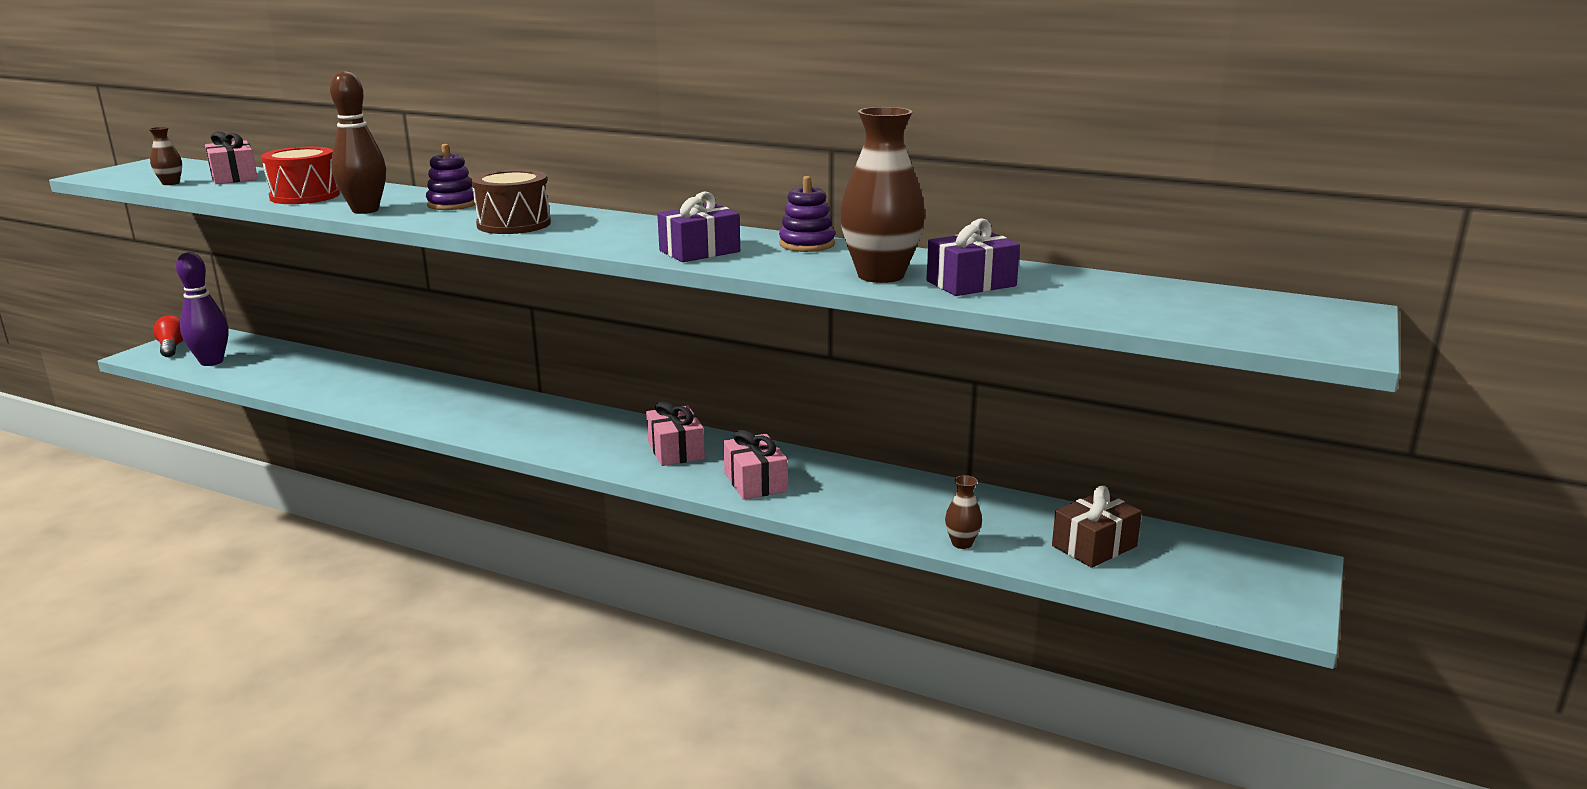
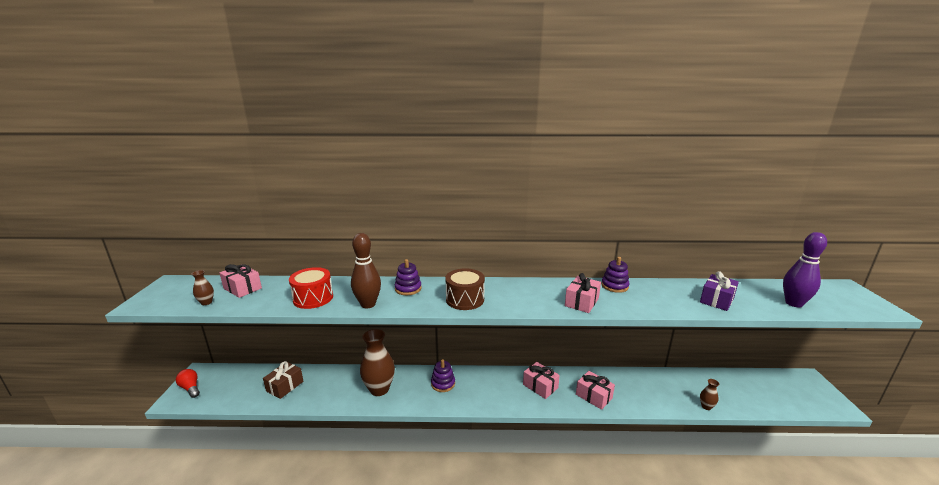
camera: 25 degrees left, 0 degrees up
purple bowling pin [176,252,228,366] -> purple bowling pin moved to [783,232,827,307]
purple gift [657,192,740,262] -> pink gift [565,273,601,313]
brown vase [840,107,925,283] -> brown vase moved to [360,329,395,396]
brown gift [1052,485,1142,568] -> brown gift moved to [263,361,304,399]
none -> purple stacking toy [431,359,455,392]

